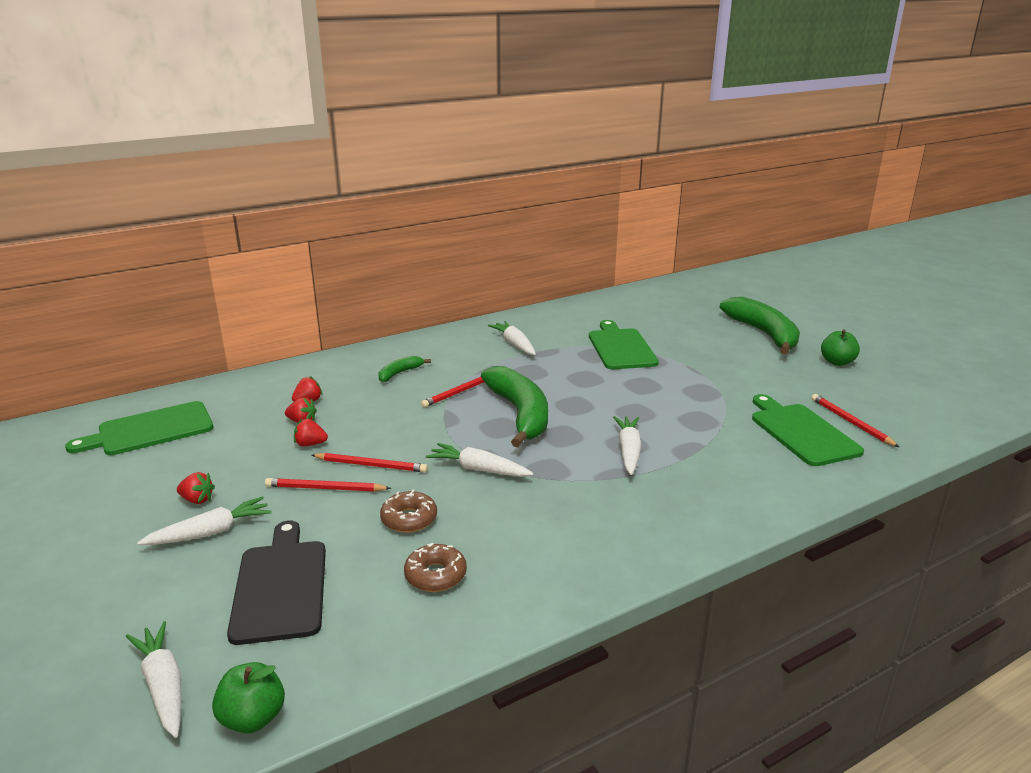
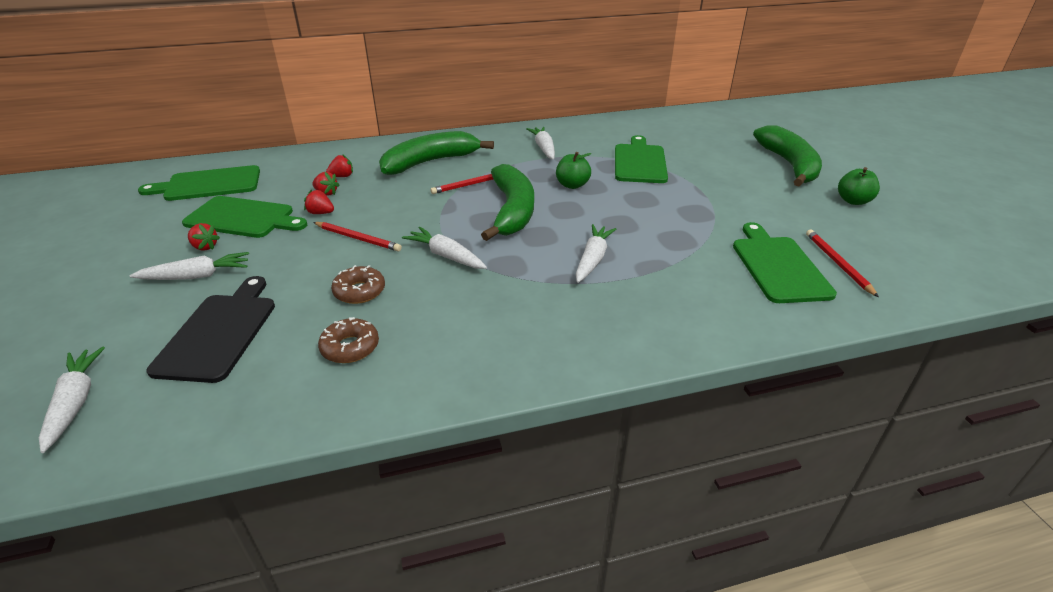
camera: 15 degrees right, 10 degrees up
green apple [212,662,285,733] -> green apple moved to [556,152,591,189]
red pencil [265,478,391,492] -> none
green banana [379,356,431,382] -> green banana [379,131,494,175], size x2.14
none -> green cutting board [182,196,307,238]

